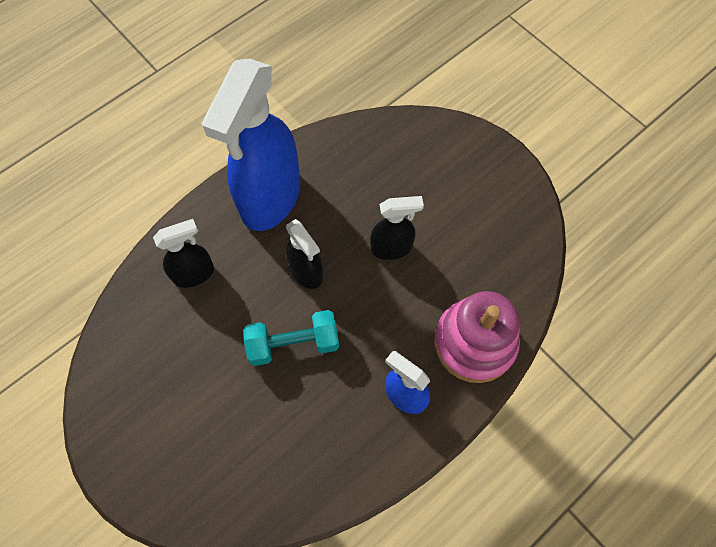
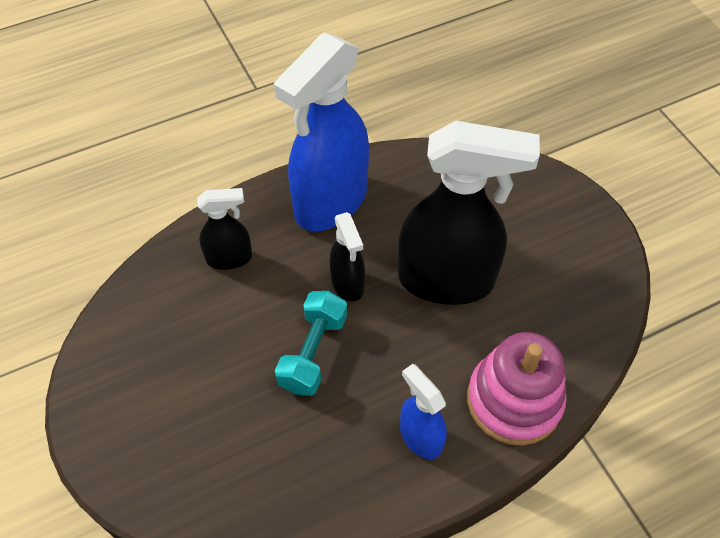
camera: 15 degrees right, 10 degrees down
turquoise dumbbell [243,310,339,366] -> turquoise dumbbell turned 75 degrees counterclockwise [275,291,347,396]
black spray bottle [370,196,424,260] -> black spray bottle [398,121,540,305], size x2.04

